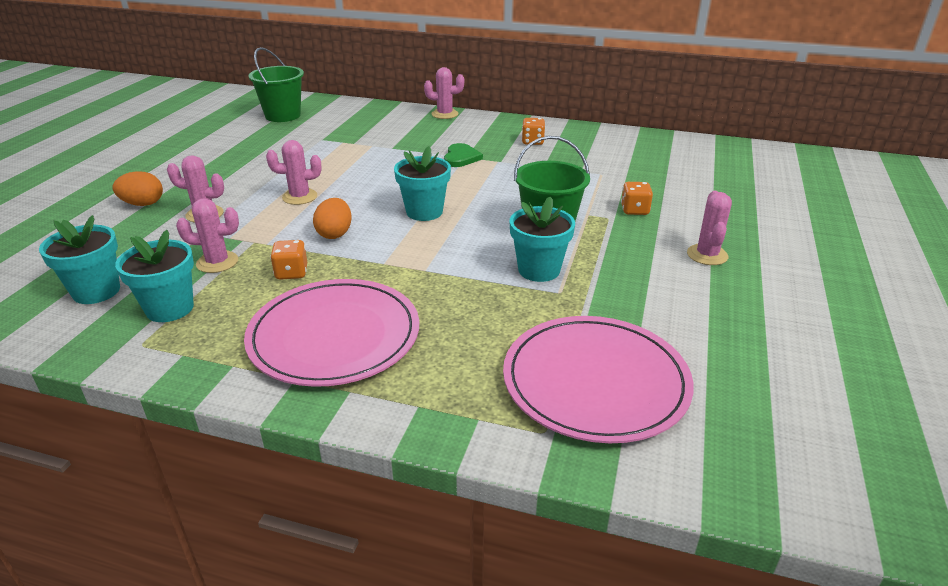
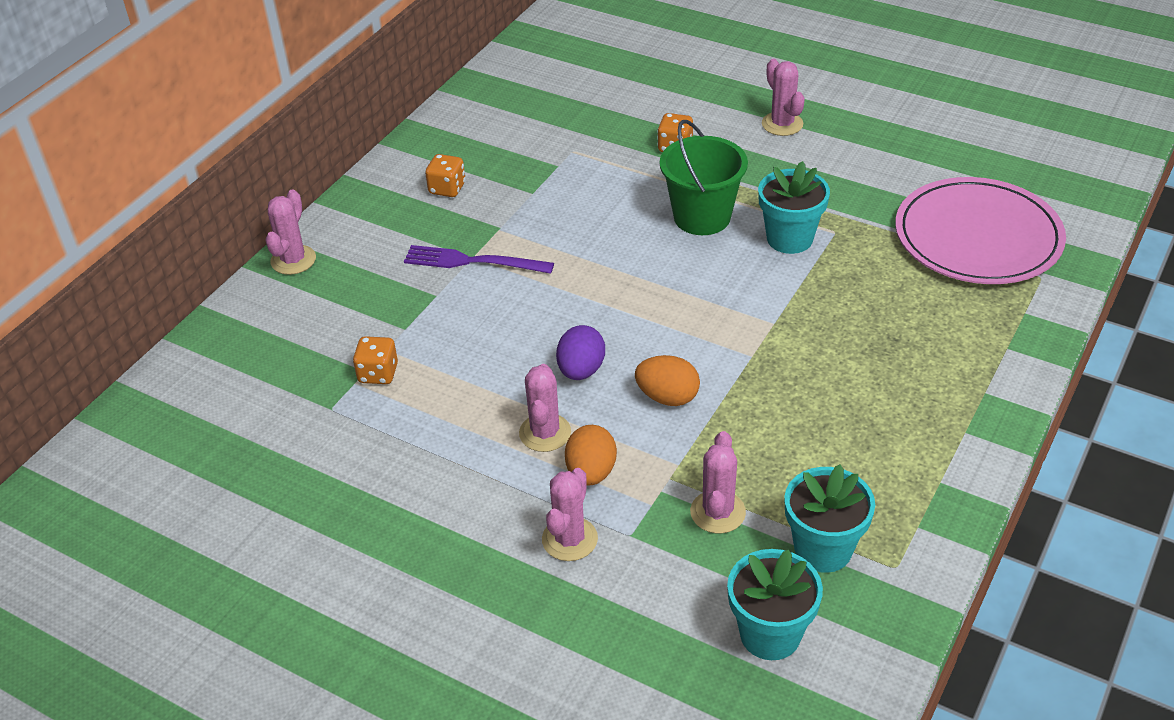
camera: 75 degrees left, 10 degrees up
orange egg [112,171,163,206] -> orange egg moved to [565,425,617,486]
pink plate [244,279,419,387] -> none
green bucket [248,47,304,122] -> none
orange dice [270,240,307,280] -> orange dice moved to [353,336,398,384]
turquoise flower pot [394,146,451,221] -> none
green heart [444,143,483,167] -> purple fork [404,245,554,274]
pink cactus [687,191,732,265] -> pink cactus turned 45 degrees clockwise [762,59,805,136]
none -> purple egg [556,325,605,380]

